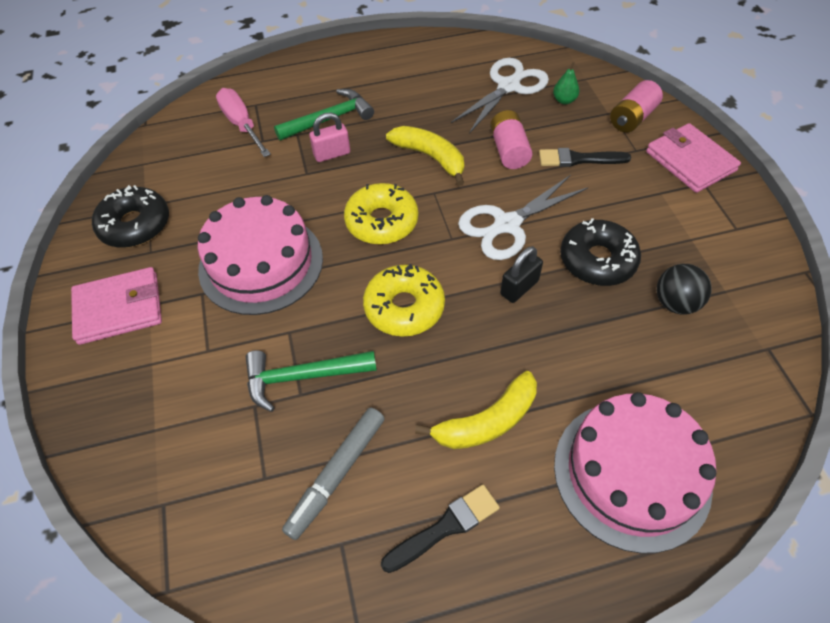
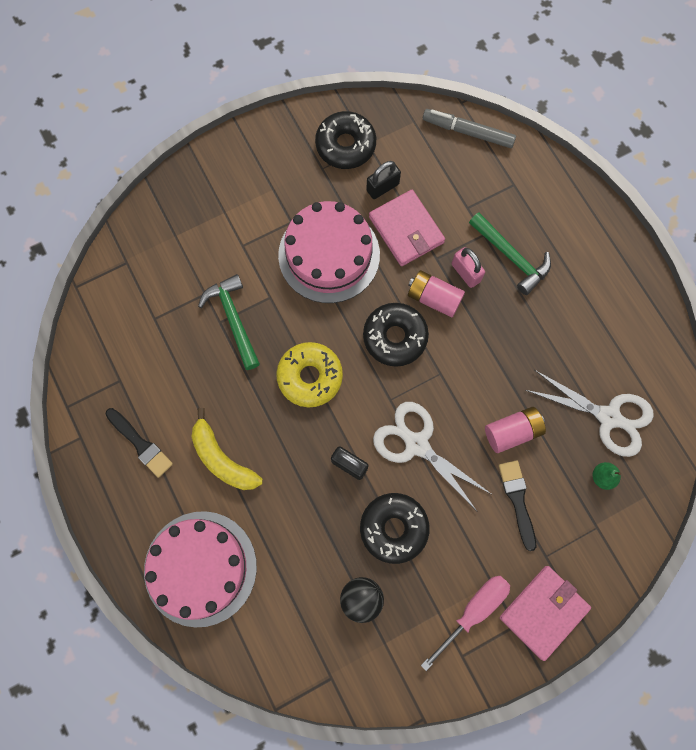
camera: 75 degrees right, 20 degrees up
pink wallet [71,267,162,345] -> pink wallet moved to [369,190,445,266]
pink screwdriver [216,88,271,157] -> pink screwdriver moved to [421,576,510,671]
grey marker [282,408,385,540] -> grey marker moved to [423,109,516,148]
yellow donut [344,183,418,245] -> black donut [363,303,429,367]
yellow banana [386,126,464,186] -> none
pink battery [610,80,663,133] -> pink battery moved to [408,270,465,317]
none -> black padlock [366,161,401,199]

